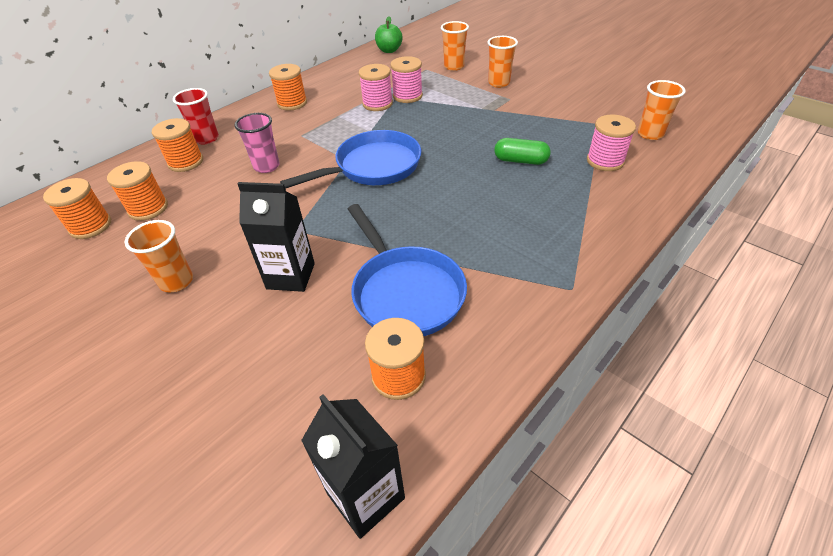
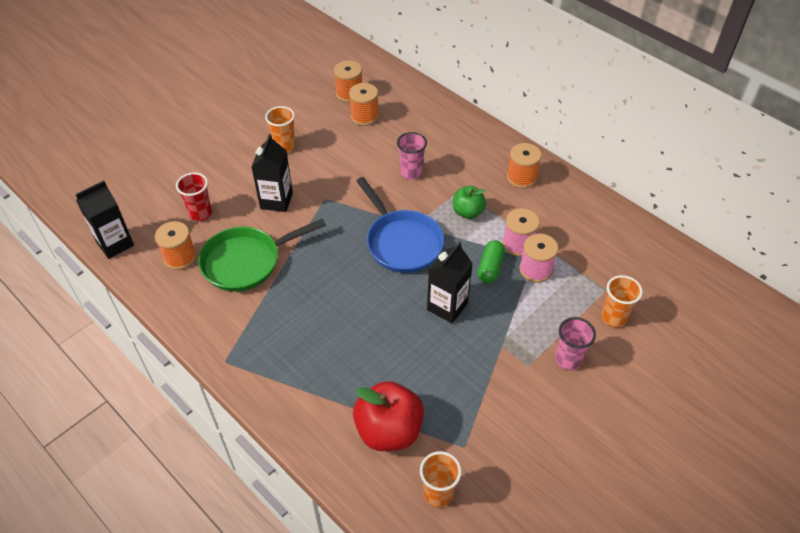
camera: 90 degrees right, 5 degrees up
orange spool [152,118,203,172] -> none
red cup [173,88,219,144] -> red cup moved to [176,172,212,221]
blue pan [348,204,467,336] -> green pan [198,219,326,292]
green apple [375,17,403,53] -> green apple moved to [453,186,486,219]
orange cup [488,36,518,88] -> pink cup [555,317,596,370]
green capsule [494,138,551,165] -> green capsule moved to [478,240,505,283]
pink spool [587,115,636,171] -> red apple [353,381,424,451]
none -> black carton [427,242,473,324]

